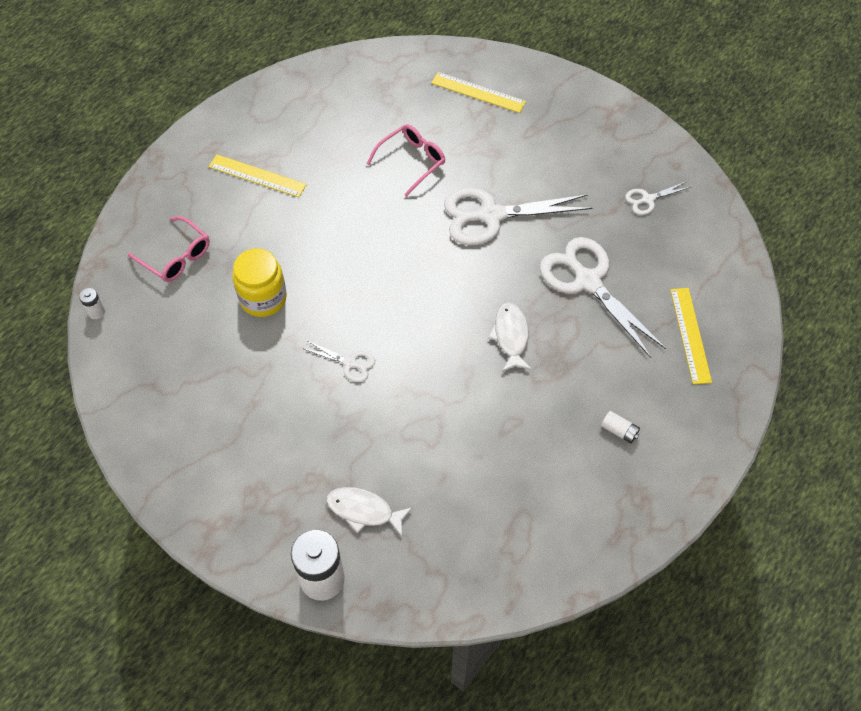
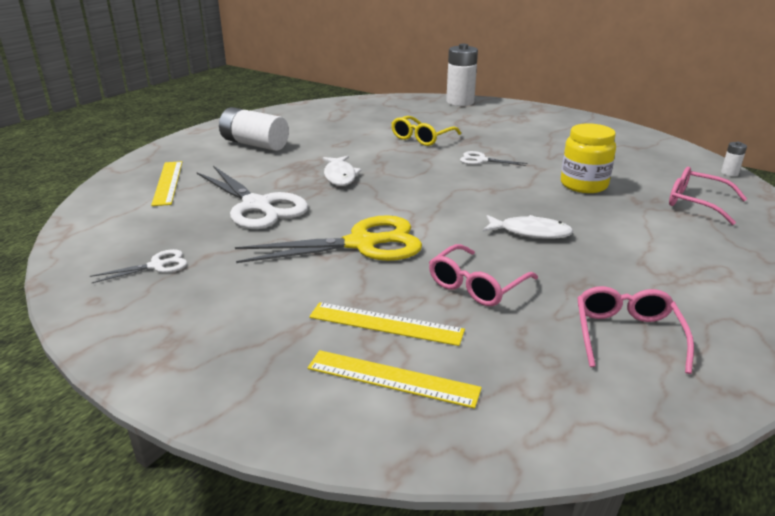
camera: 175 degrees right, 30 degrees down
yellow ruler [209,154,307,197] -> yellow ruler moved to [309,302,465,346]
white fish [327,487,413,536] -> white fish moved to [483,215,573,239]
white scissors [444,188,592,245] -> yellow scissors [235,215,422,263]
white battery [601,411,640,443] -> white battery [219,107,289,151], size x2.28
none -> yellow glasses [391,116,461,146]
none -> pink glasses [577,286,694,374]

